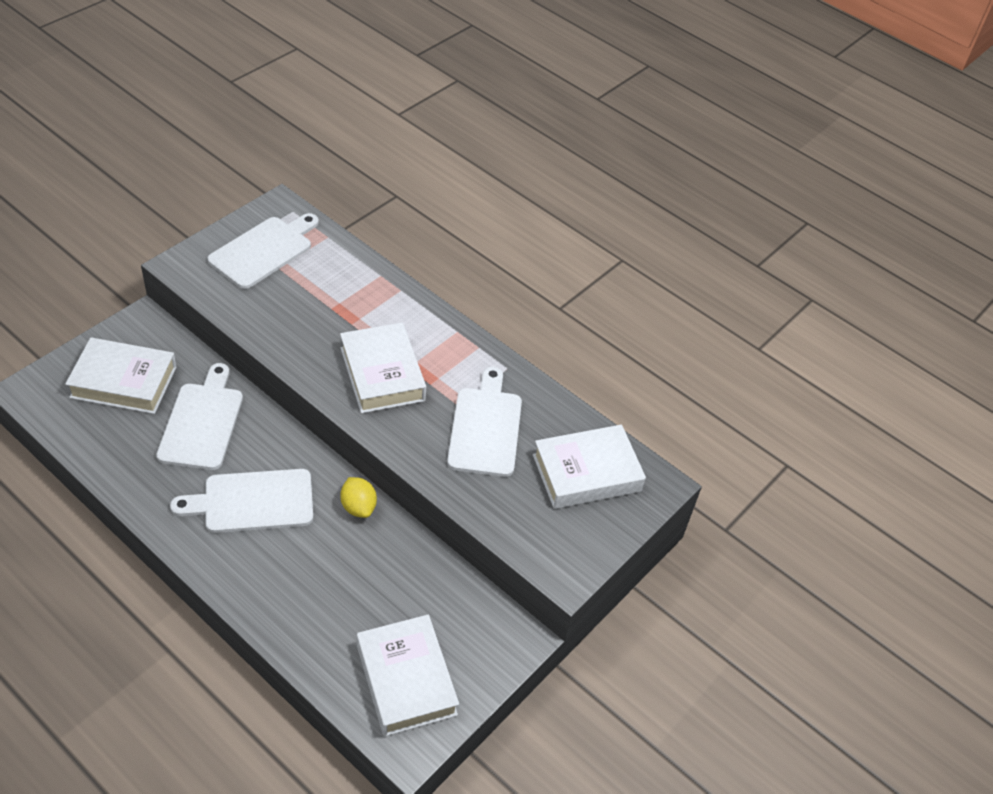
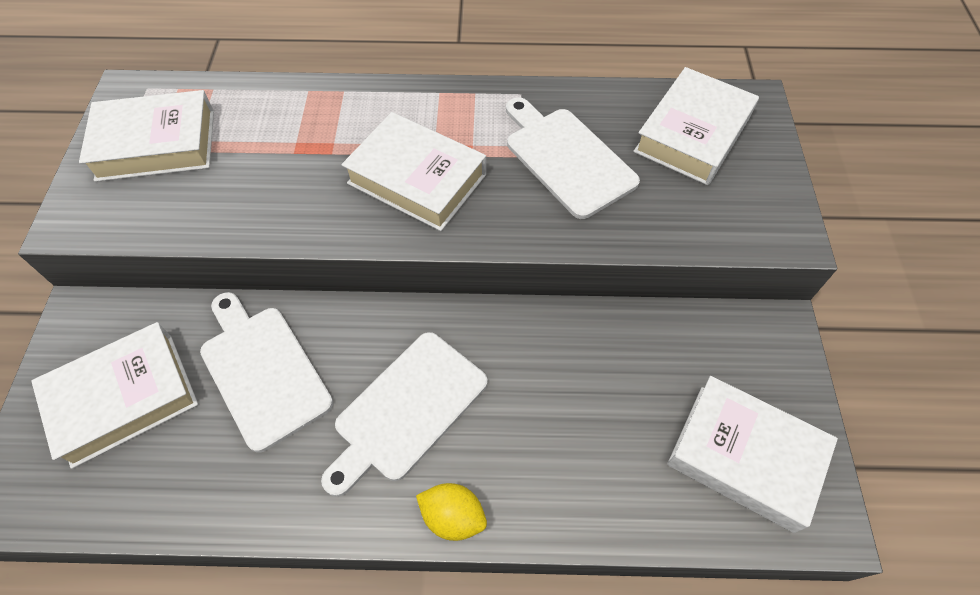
camera: 35 degrees left, 10 degrees up
white cutting board [208,213,319,289] -> white book [79,90,214,182]
yellow lemon [340,477,377,518] -> yellow lemon moved to [416,483,487,541]

